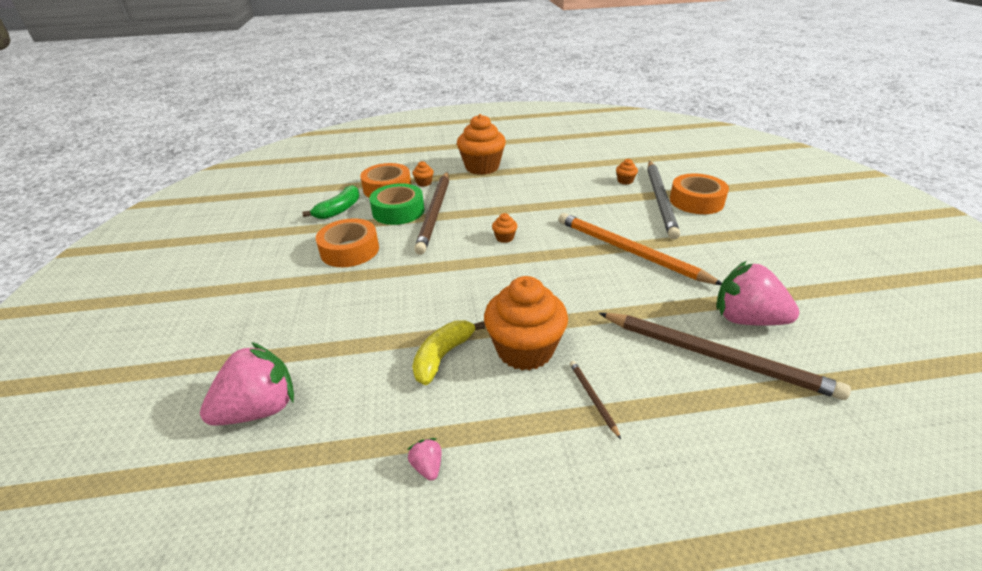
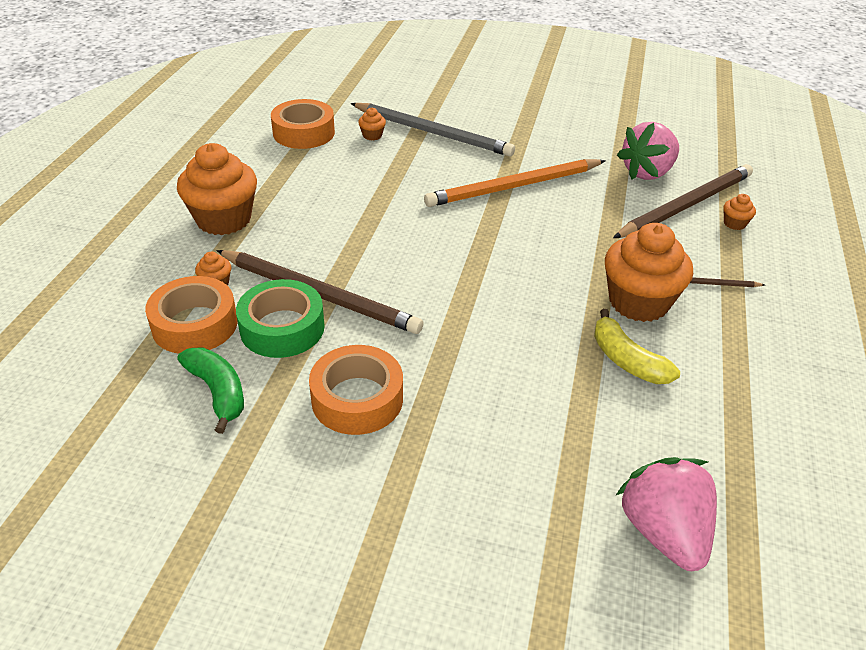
camera: 70 degrees left, 5 degrees up
pink strawberry [407,438,442,481] -> none
orange cupcake [492,213,517,243] -> orange cupcake moved to [724,194,756,230]
orange tape [670,174,729,214] -> orange tape moved to [271,99,335,149]

